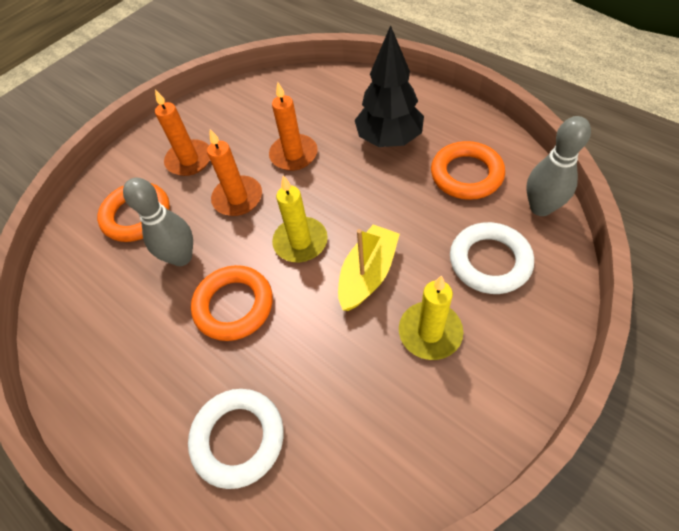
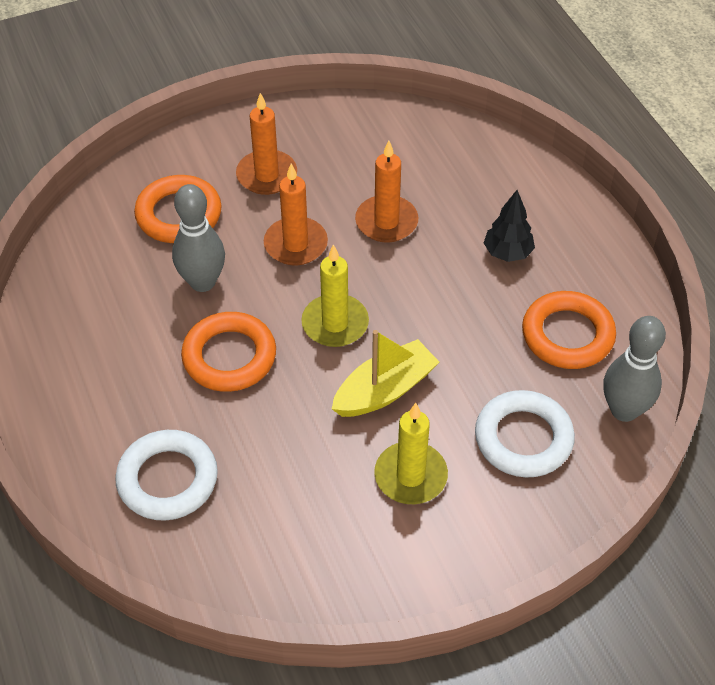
camera: 20 degrees right, 5 degrees down
black tree [355,25,424,147] -> black tree [484,190,535,262], size x0.57

